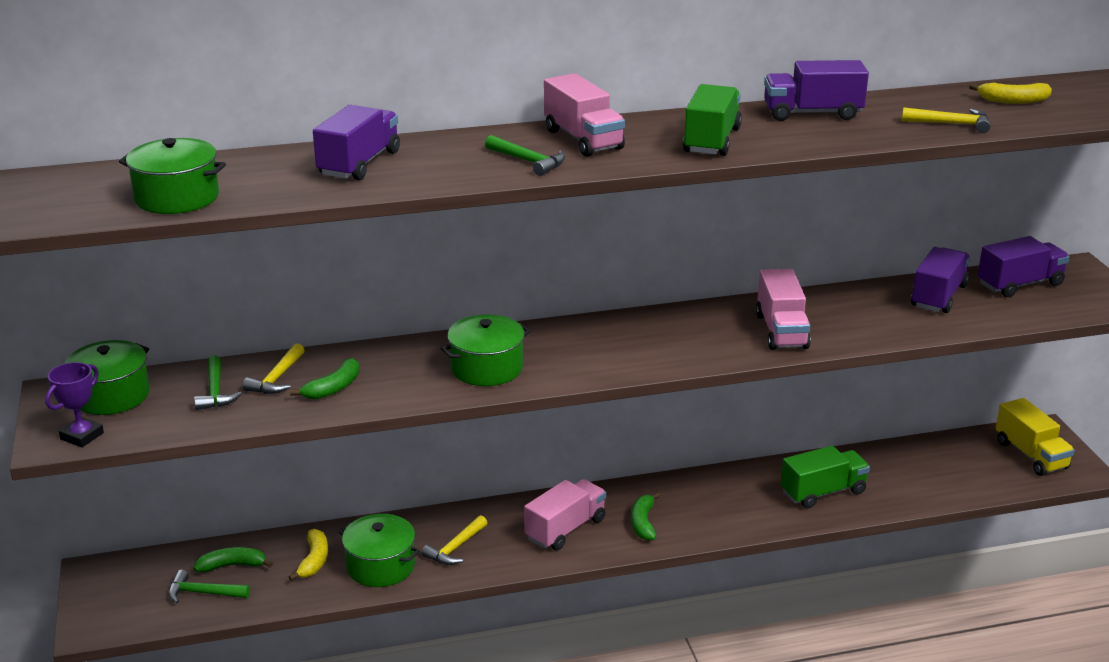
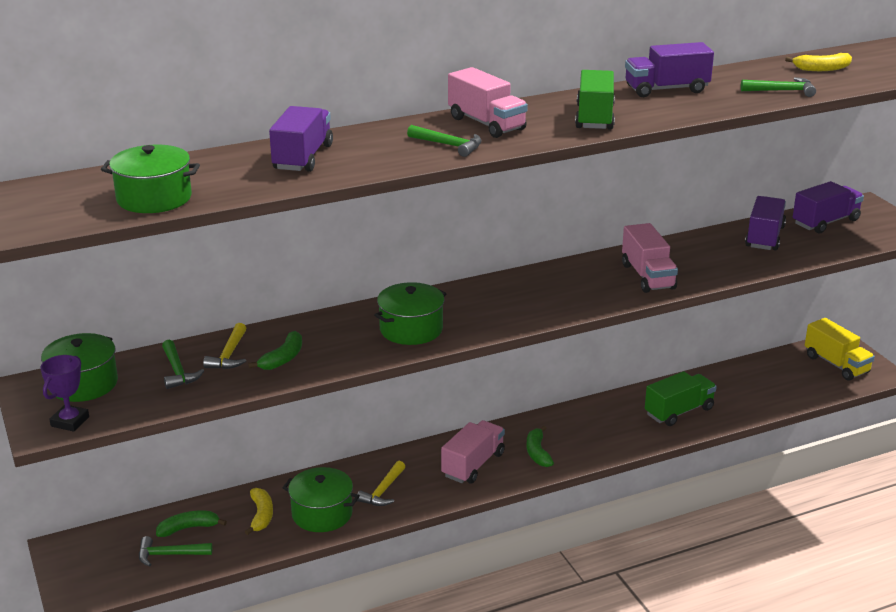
camera: 10 degrees left, 0 degrees up
yellow hammer [902,107,991,133] -> green hammer [741,77,816,97]

